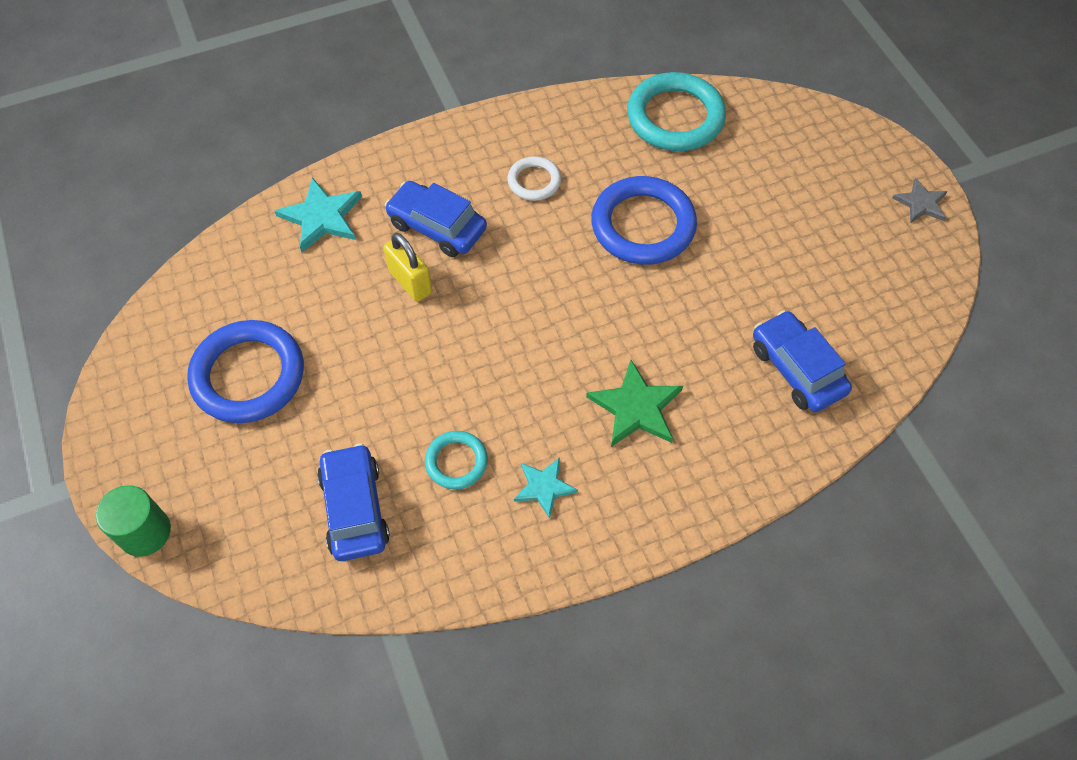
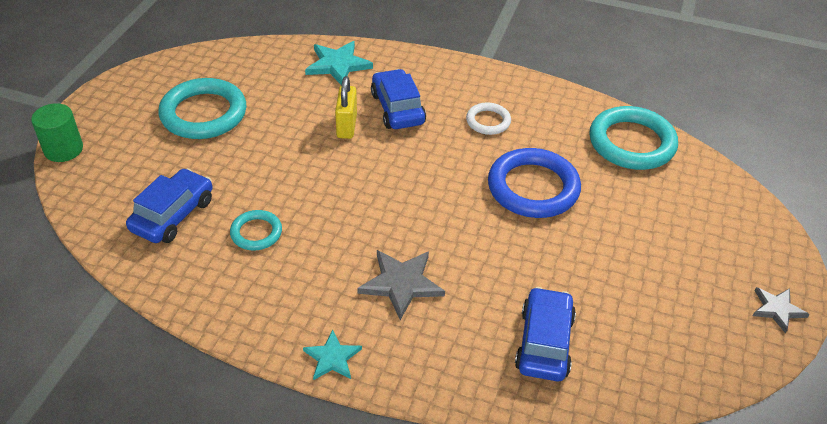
camera: 40 degrees right, 15 degrees down
blue ring [187,320,304,423] -> turquoise ring [158,78,247,139]
turquoise star [514,457,578,519] -> turquoise star moved to [303,330,362,380]
green star [586,360,683,447] -> grey star [357,250,445,320]

